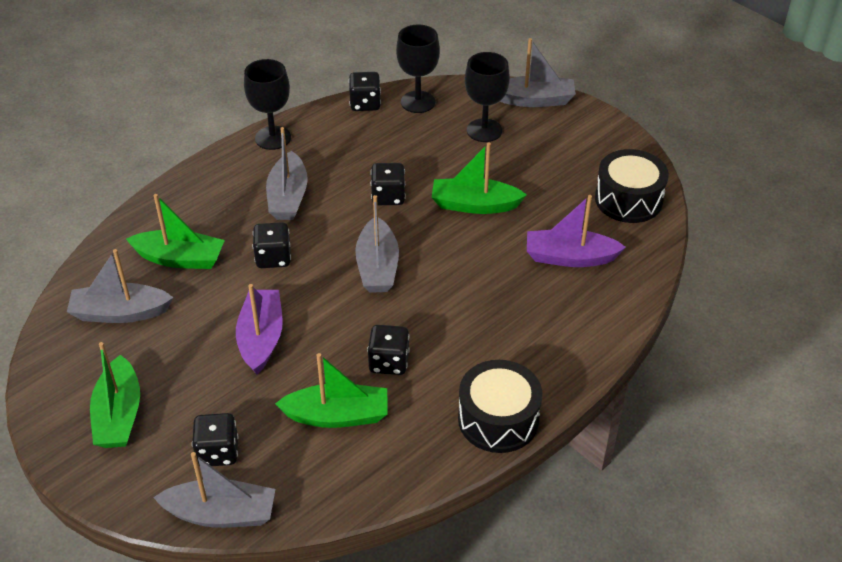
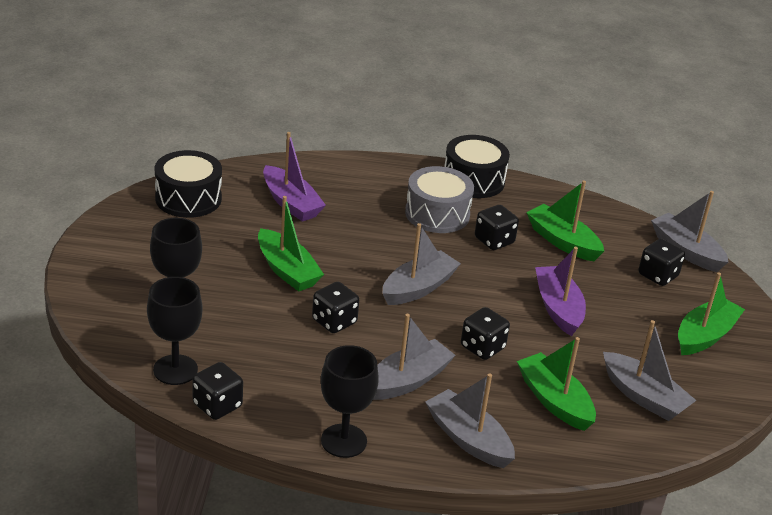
camera: 135 degrees left, 10 degrees down
purple boat [236,284,283,375] -> purple boat turned 120 degrees clockwise [535,247,586,336]
grey boat [500,38,576,107] -> grey boat moved to [425,374,515,468]
none -> grey drum [405,166,474,233]

